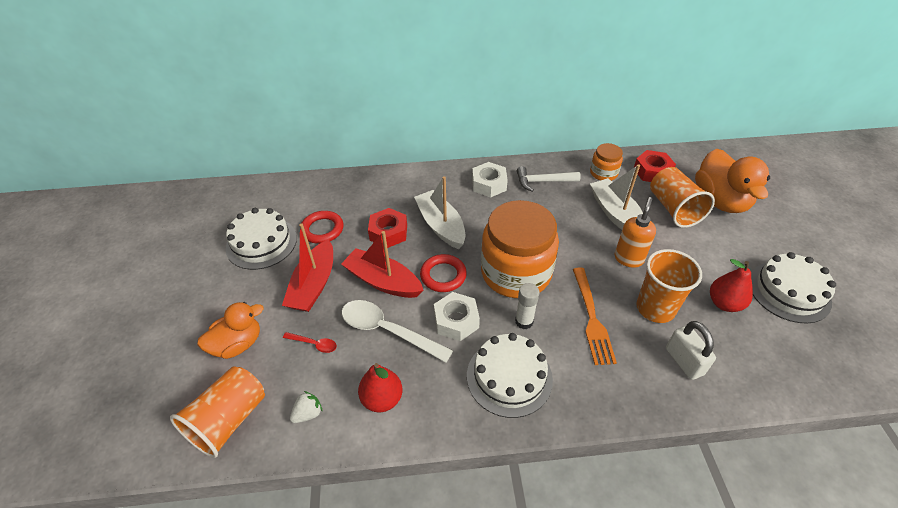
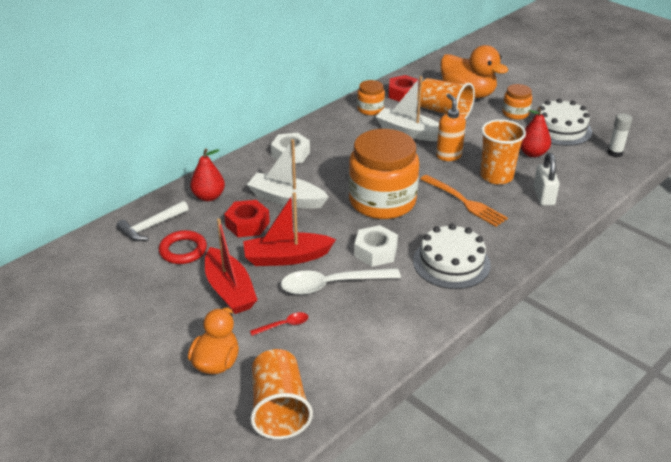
camera: 40 degrees left, 10 degrees down
white cake [226,208,297,270] -> none
white strawberry [290,391,323,423] -> none
red pear [358,363,402,412] -> red pear moved to [190,149,225,201]
red ring [420,254,467,292] -> none
white glue stick [515,283,539,329] -> white glue stick moved to [608,113,632,157]
white hammer [517,166,581,192] -> white hammer moved to [116,201,189,241]
white padlock [666,321,716,380] -> white padlock turned 60 degrees clockwise [533,153,560,206]
none -> orange jar [502,84,532,120]

